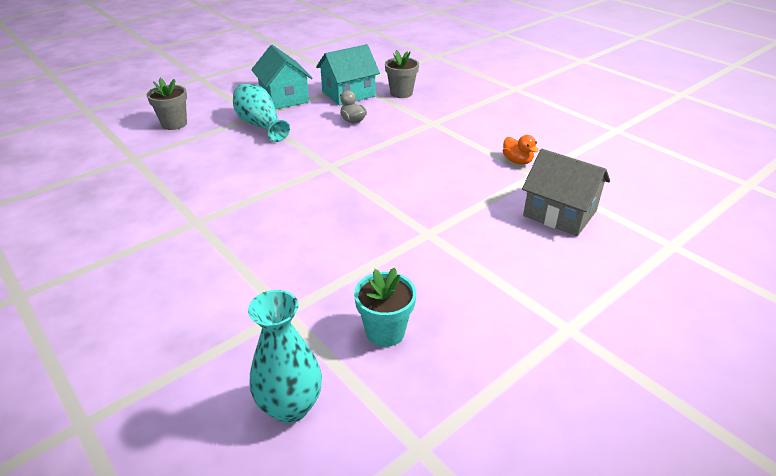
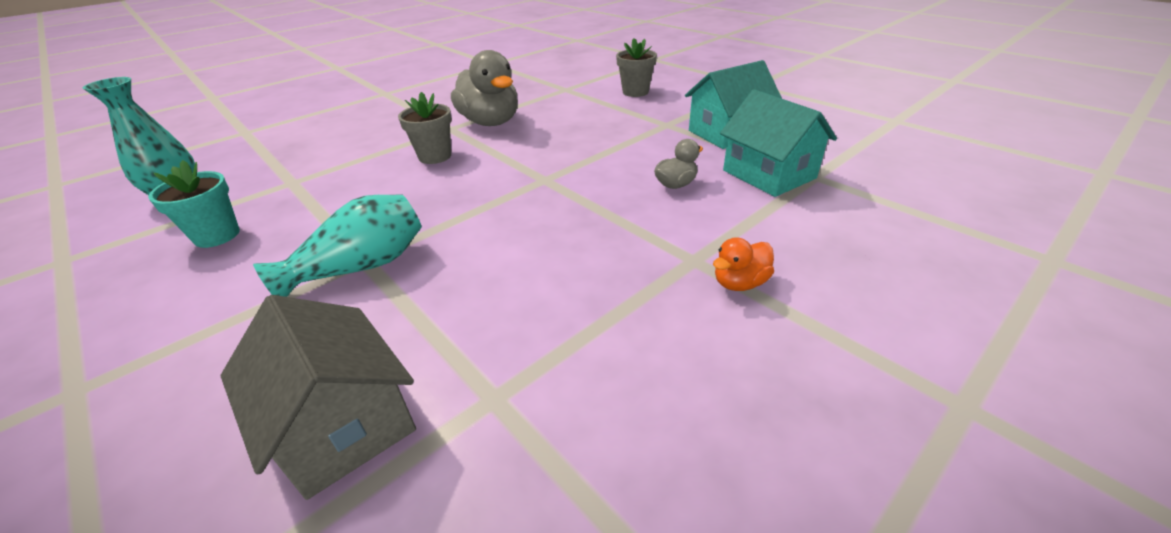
camera: 90 degrees right, 0 degrees up
turquoise vase [233,84,290,142] -> turquoise vase moved to [253,194,422,297]
grey flower pot [385,50,419,98] -> grey flower pot moved to [398,92,452,164]
orange duck [503,135,539,164] -> orange duck moved to [713,237,774,291]
grey house [522,149,610,236] -> grey house turned 75 degrees counterclockwise [221,295,416,500]
none -> grey duck [451,50,518,126]

